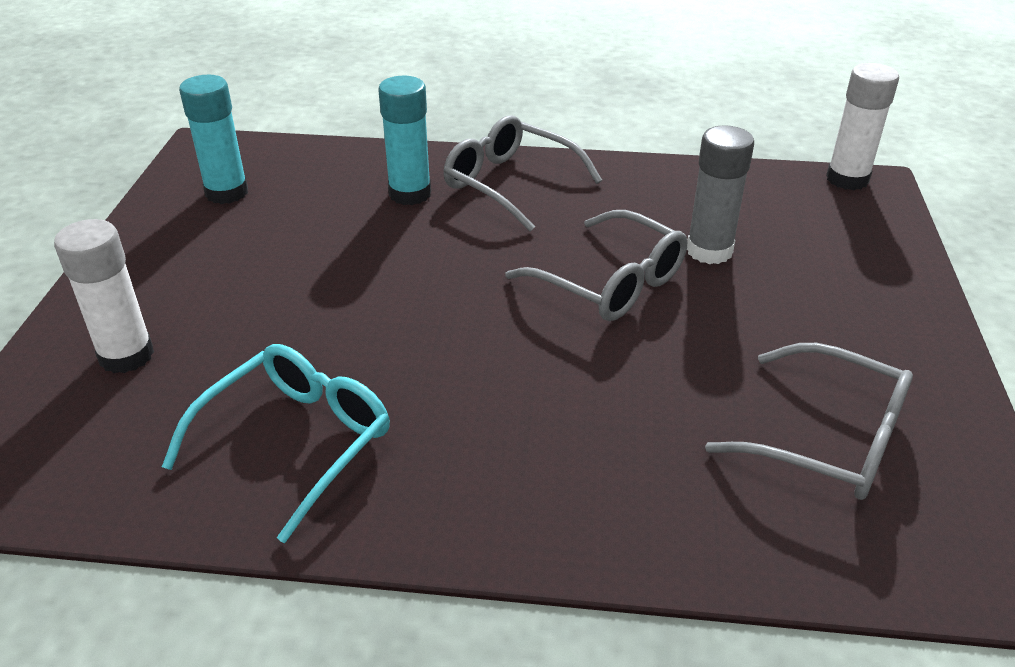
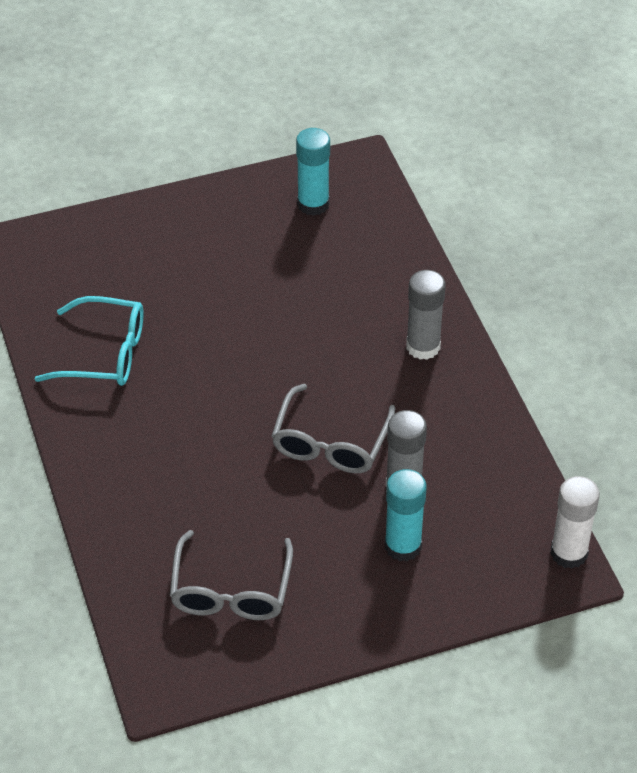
camera: 65 degrees right, 10 degrees up
white glue stick [54,219,154,373] -> none
turquoise glue stick [378,76,431,205] -> turquoise glue stick moved to [385,469,427,561]
grey glasses [443,115,602,232] -> grey glue stick [406,270,446,360]

